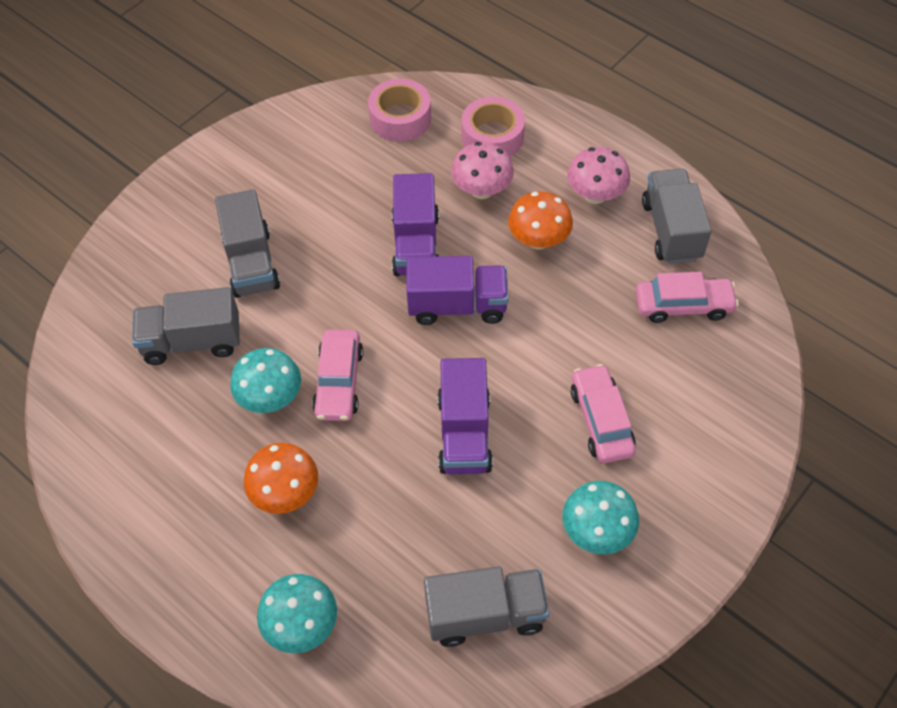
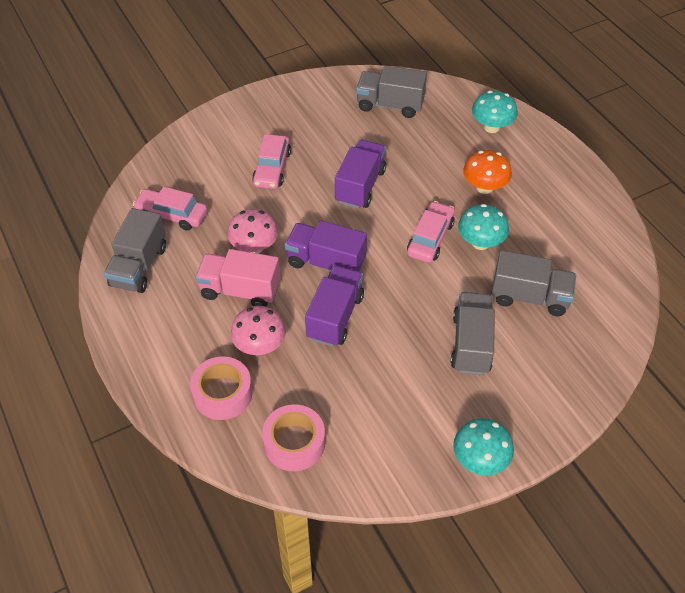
camera: 160 degrees left, 5 degrees down
orange mushroom [508,191,573,250] -> pink truck [195,249,280,307]
turquoise mushroom [563,481,639,554] -> turquoise mushroom moved to [453,418,514,475]
pink mushroom [567,147,630,204] -> pink mushroom moved to [227,209,278,254]

